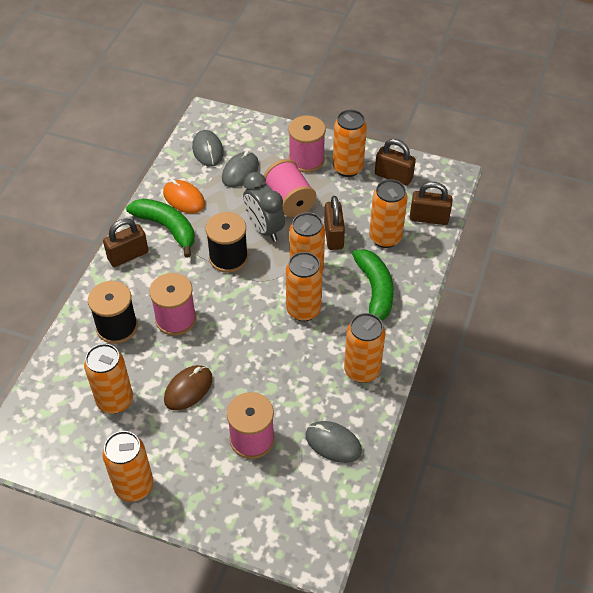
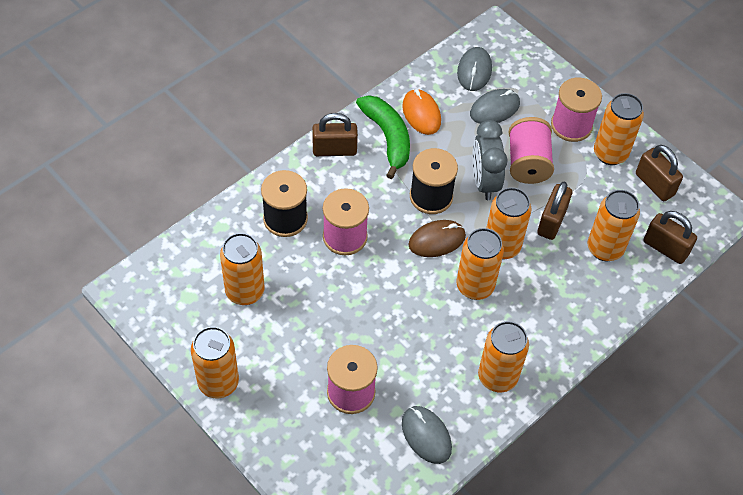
camera: 25 degrees right, 5 degrees up
brown mouse [164,365,213,411] -> brown mouse moved to [408,220,466,257]
green banana [352,249,394,321] -> none

